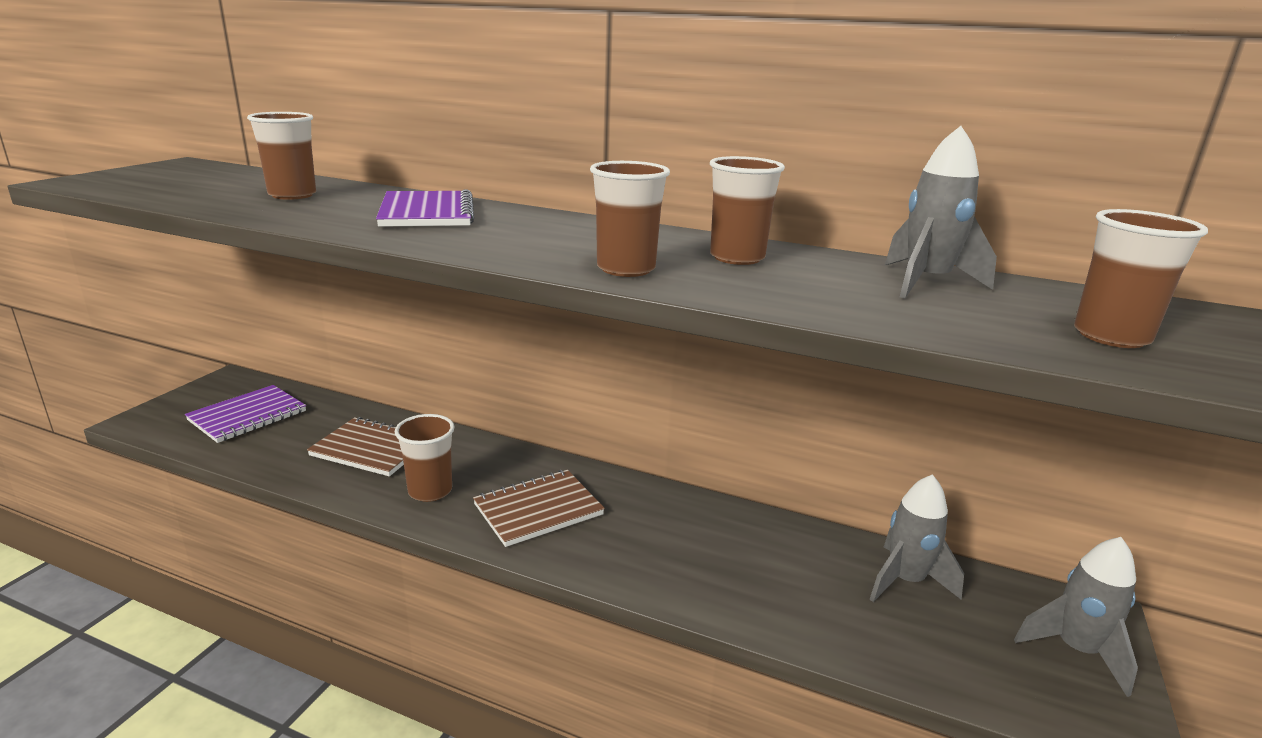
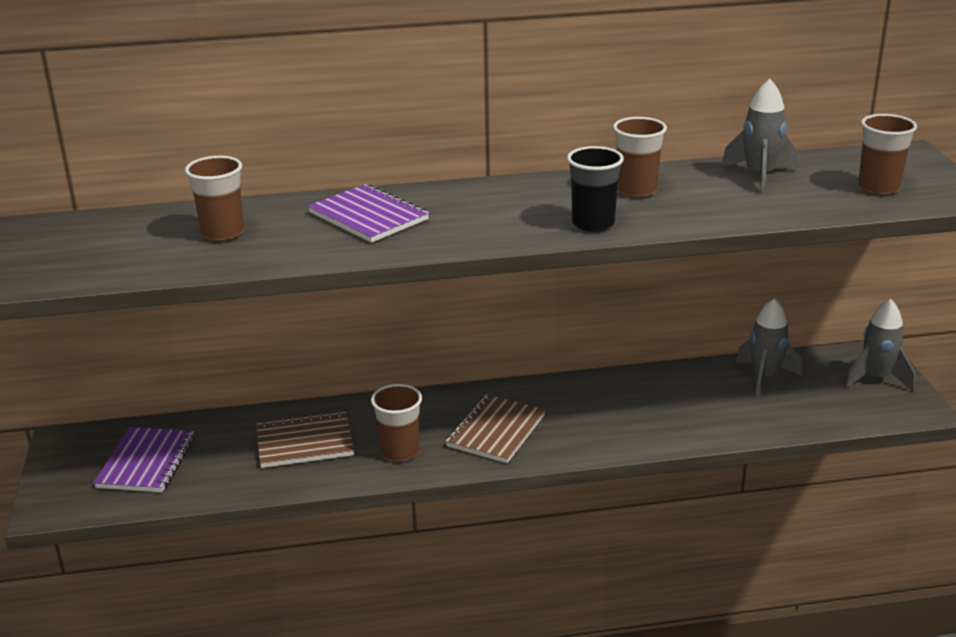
camera: 30 degrees left, 5 degrees up
brown cup [590,161,670,277] -> black cup [567,146,624,232]

